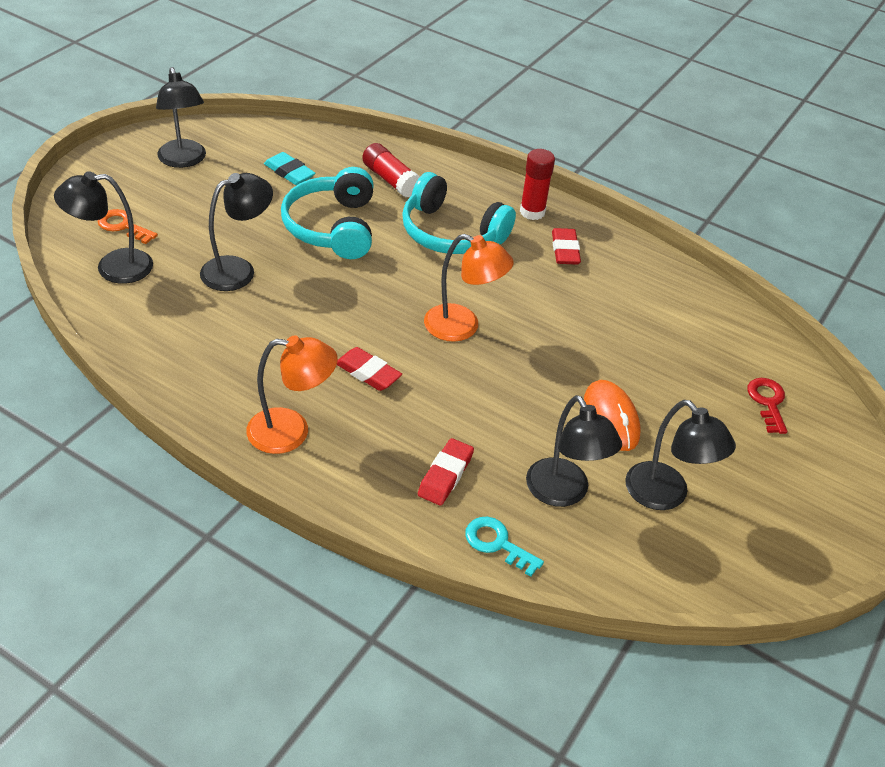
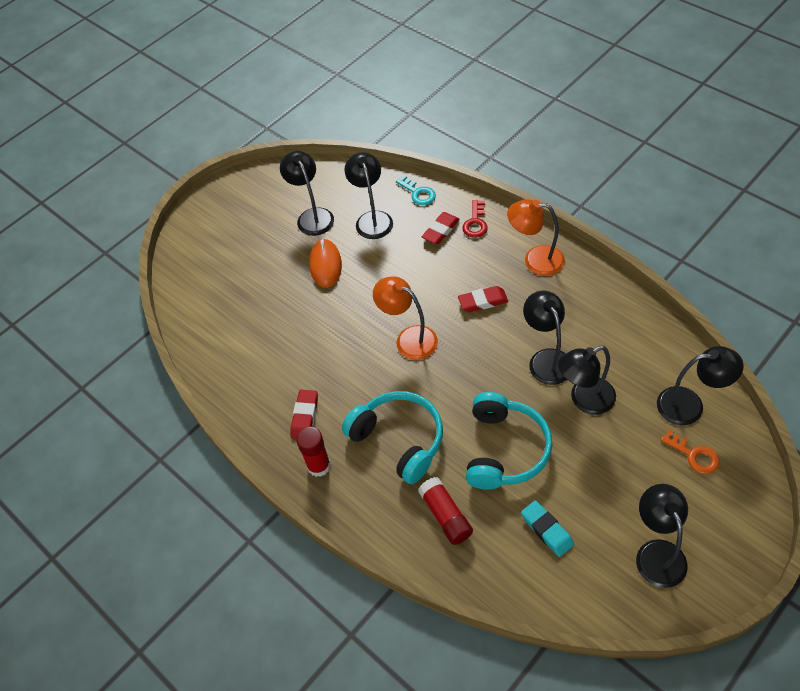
camera: 160 degrees left, 10 degrees up
red eraser [337,347,402,391] -> red eraser turned 60 degrees counterclockwise [458,286,508,312]
red key [747,378,787,434] -> red key moved to [463,200,488,238]
none -> black lamp [523,291,567,385]

